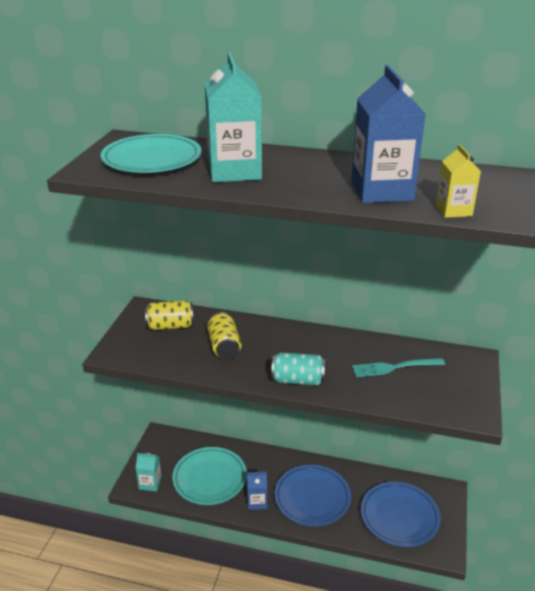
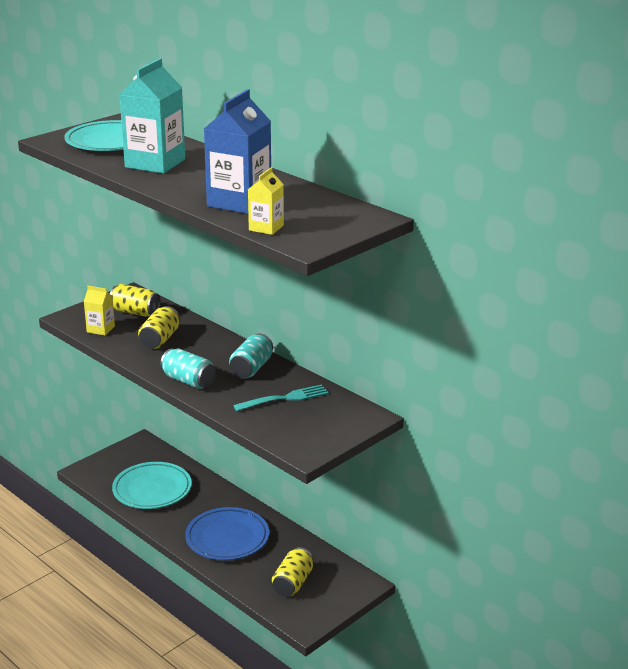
camera: 30 degrees right, 5 degrees down
turquoise carton [136,453,162,491] -> none
blue carton [247,471,267,510] -> none
turquoise fork [352,358,445,377] -> turquoise fork turned 135 degrees clockwise [233,384,329,411]
blue plate [361,482,441,547] -> yellow can [272,547,314,597]
none -> yellow carton [84,286,115,336]
none -> turquoise can [229,334,273,378]

